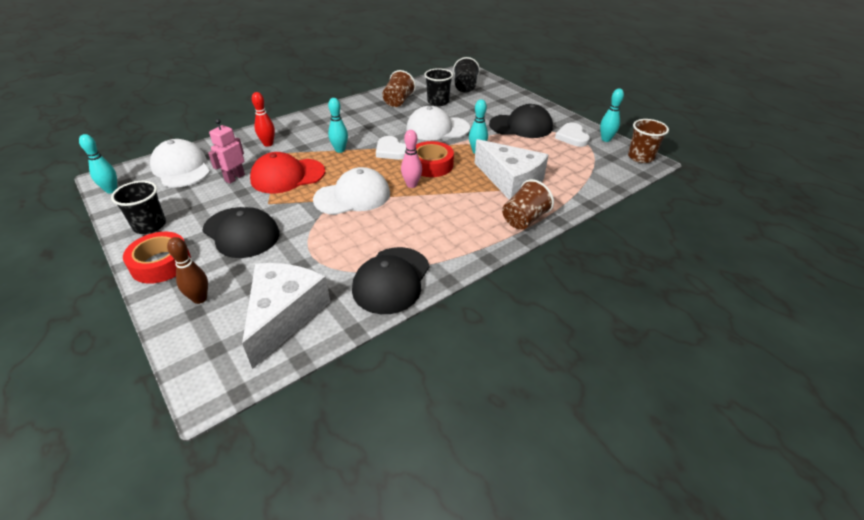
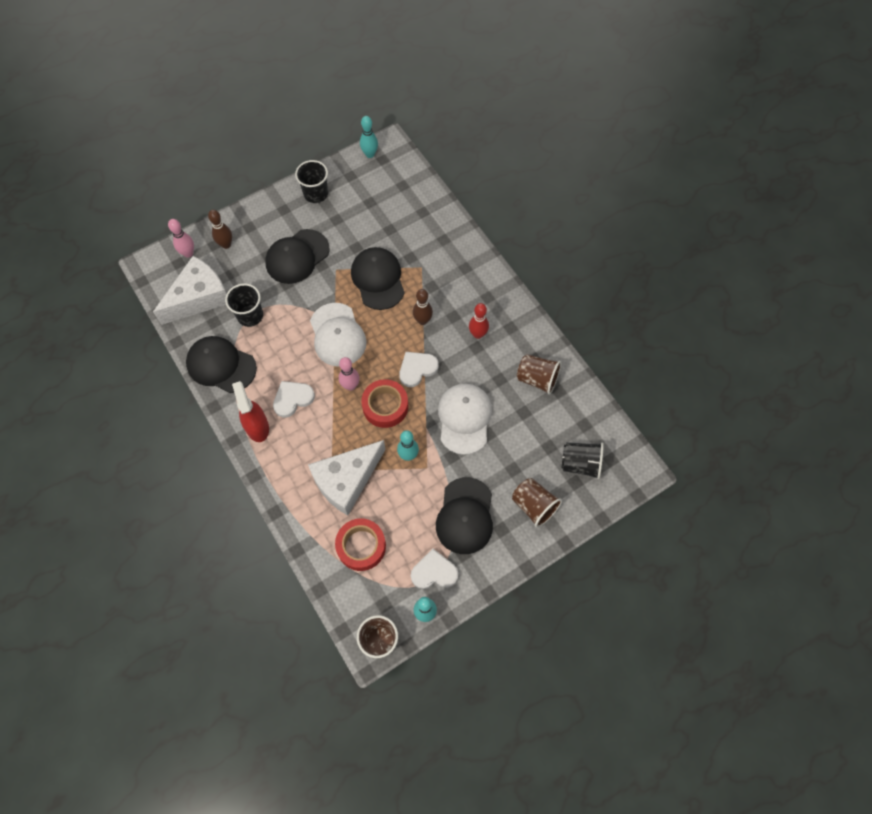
camera: 95 degrees right, 25 degrees up
red tape [123,232,191,284] -> red tape moved to [335,518,386,571]
white cap [150,139,210,188] -> none
pink robot [208,119,245,184] -> none
white cheese [242,263,330,369] -> white cheese turned 60 degrees counterclockwise [153,256,227,325]
red cap [250,152,325,194] -> black cap [351,247,405,310]
red bowling pin [252,92,275,147] -> red bowling pin moved to [469,303,489,339]
turquoise bowling pin [328,98,348,153] -> brown bowling pin [413,289,433,325]
black cup [424,68,453,106] -> black cup moved to [225,283,263,327]
brown cup [502,179,554,230] -> brown cup moved to [512,478,562,528]
none -> pink bowling pin [168,219,194,258]
none -> red spray bottle [232,381,269,442]
none -> white heart [273,381,315,418]

